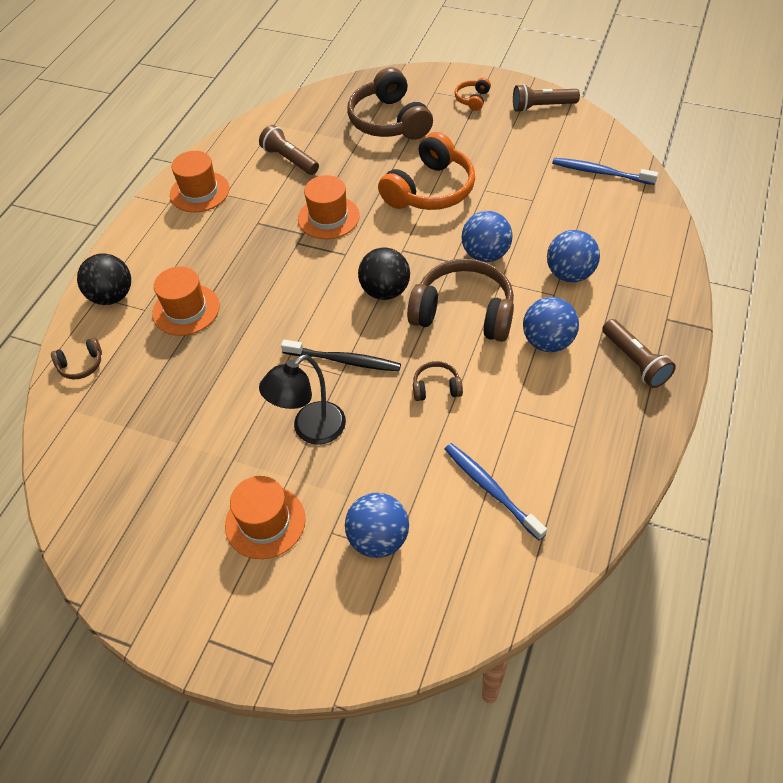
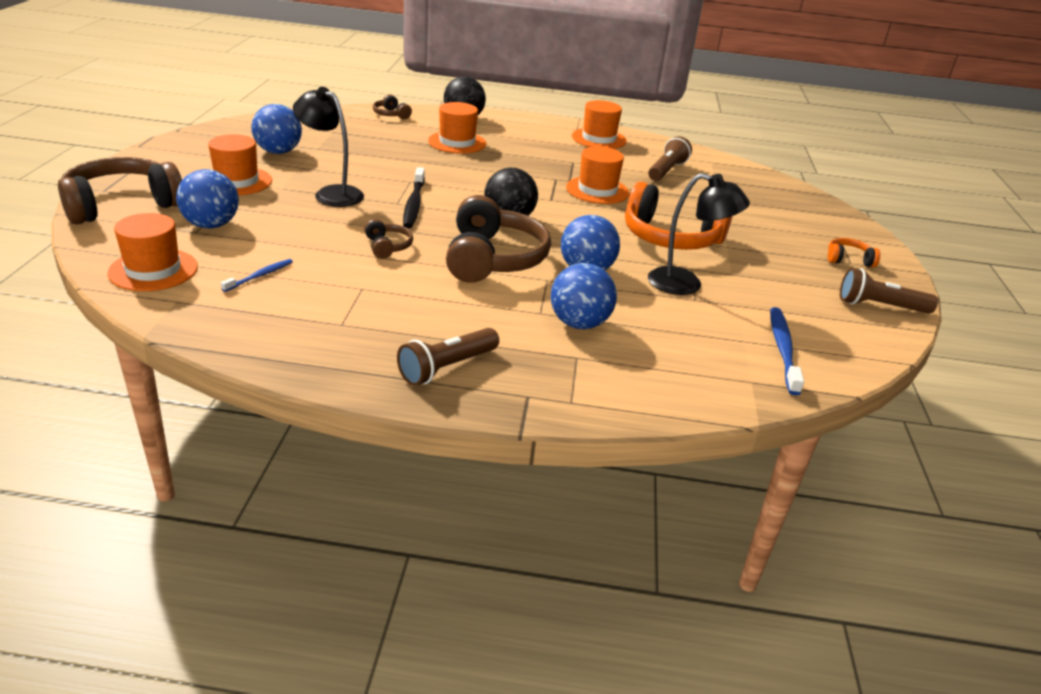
camera: 70 degrees right, 20 degrees down
brown headphones [347,67,433,140] -> brown headphones moved to [58,157,182,224]
blue toothbrush [445,443,547,540] -> blue toothbrush [221,259,293,292], size x0.58
brown flashlight [513,84,580,112] -> brown flashlight turned 60 degrees counterclockwise [840,268,938,314]
blue ball [523,297,579,352] -> blue ball moved to [251,104,302,154]
none -> orange hat [107,213,198,291]
none -> black lamp [648,173,750,295]

